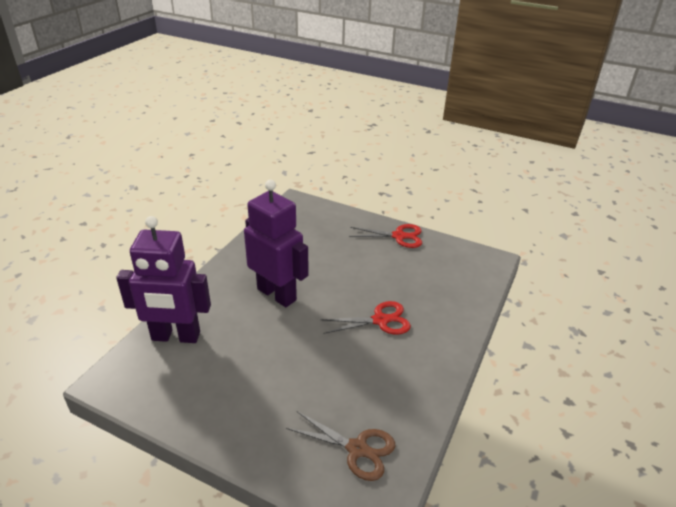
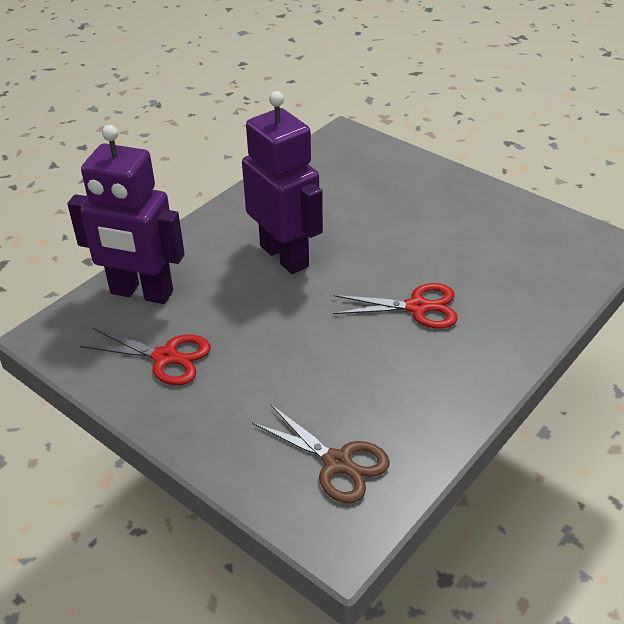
camera: 15 degrees right, 5 degrees up
red scissors [349,224,422,248] -> red scissors moved to [80,328,211,385]

